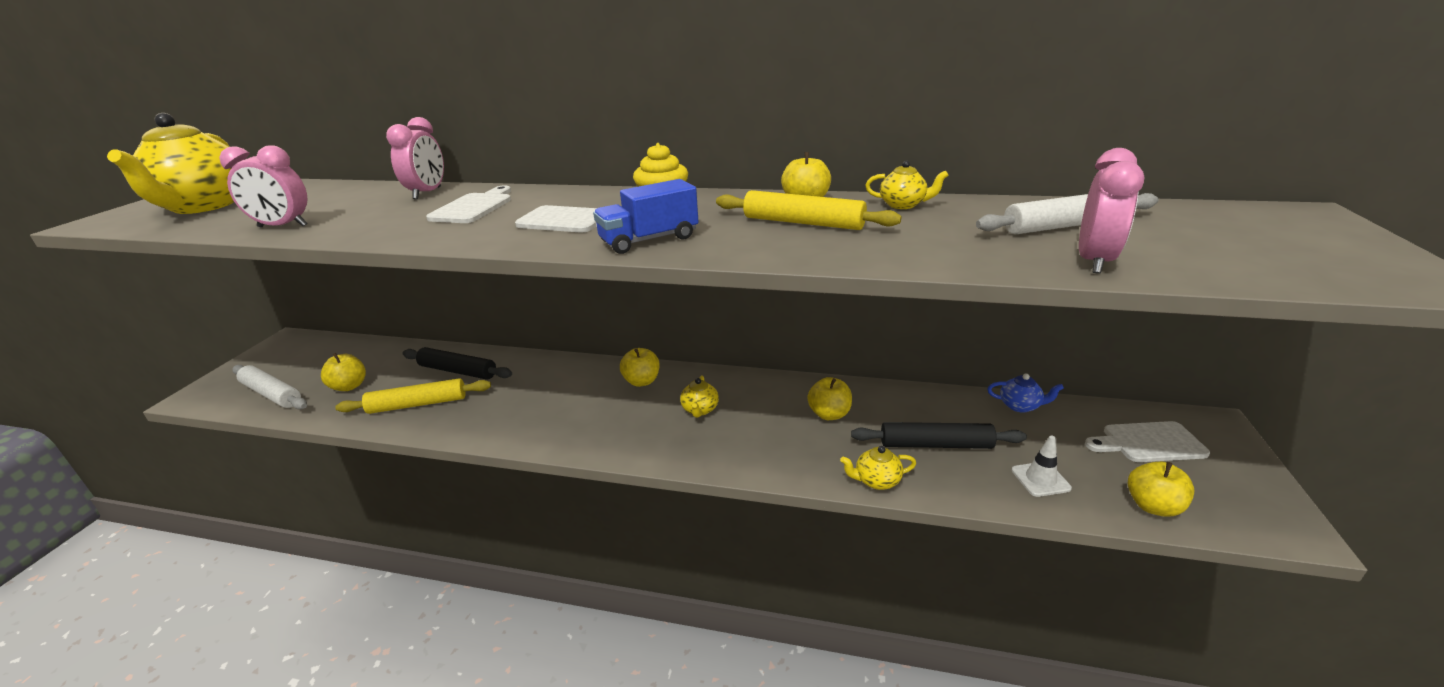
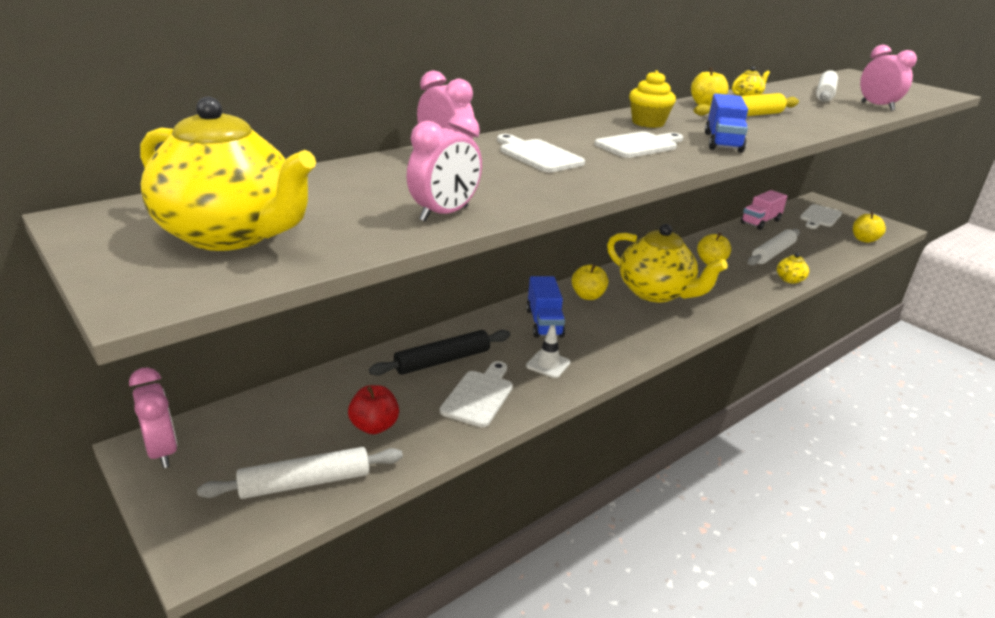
camera: 55 degrees left, 0 degrees up
yellow apple [321,353,366,391] -> red apple [348,385,399,434]
yellow rolling pin [335,378,491,414] -> white cutting board [440,361,513,427]
yellow teapot [680,376,719,418] -> yellow teapot [607,224,728,302], size x2.36
black rolling pin [851,422,1027,449] -> white rolling pin [748,229,800,266]
blue teapot [987,374,1064,413] -> pink truck [741,190,788,230]
white traffic cone [1012,436,1072,497] -> white traffic cone moved to [526,325,571,378]
none -> pink clock [129,368,177,468]
none -> blue truck [526,276,565,338]

